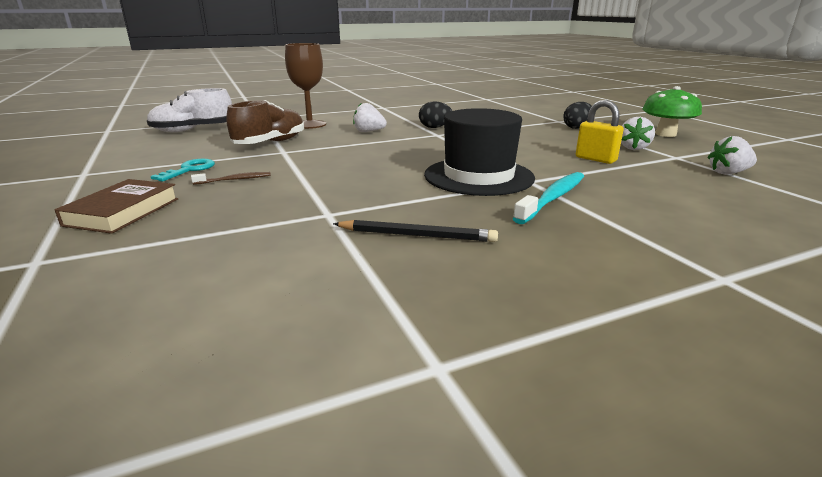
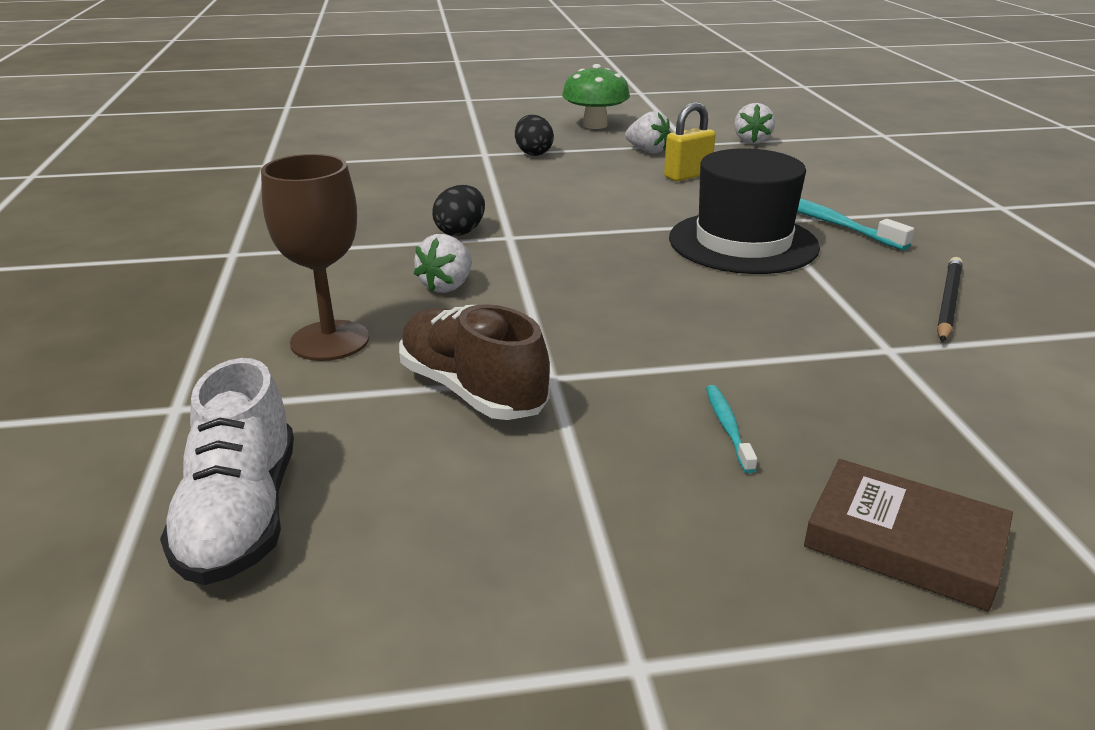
camera: 75 degrees left, 5 degrees up
turquoise key [151,159,215,181] -> none
brown toothbrush [191,172,271,185] -> turquoise toothbrush [706,385,757,473]

